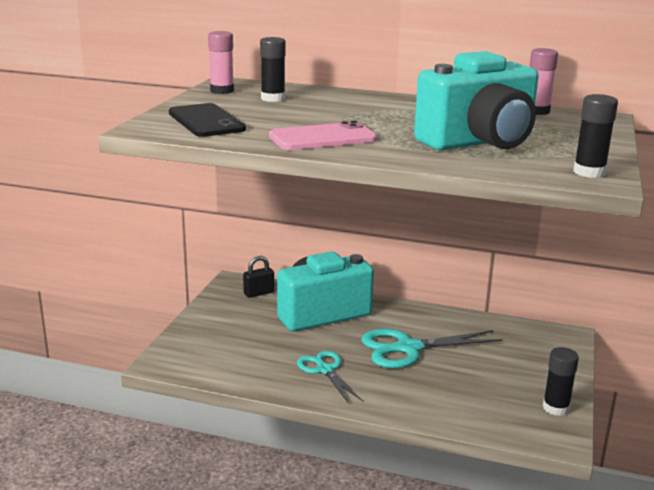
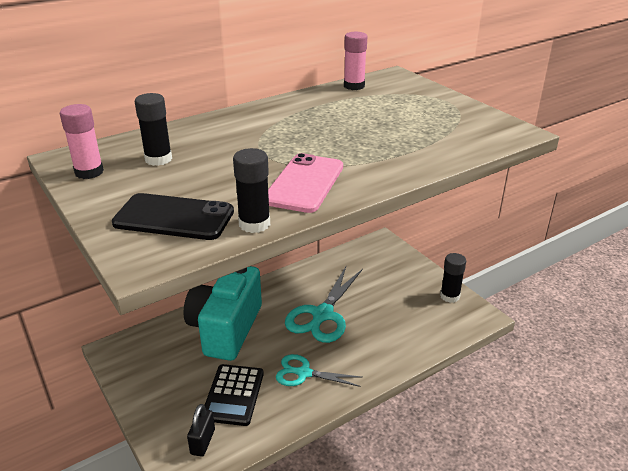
camera: 50 degrees left, 10 degrees up
black padlock [243,256,274,298] -> black padlock moved to [187,404,215,457]
turquoise camera [414,51,539,150] -> none
black glue stick [573,94,618,178] -> black glue stick moved to [233,148,270,233]
none -> black calculator [204,364,264,426]

